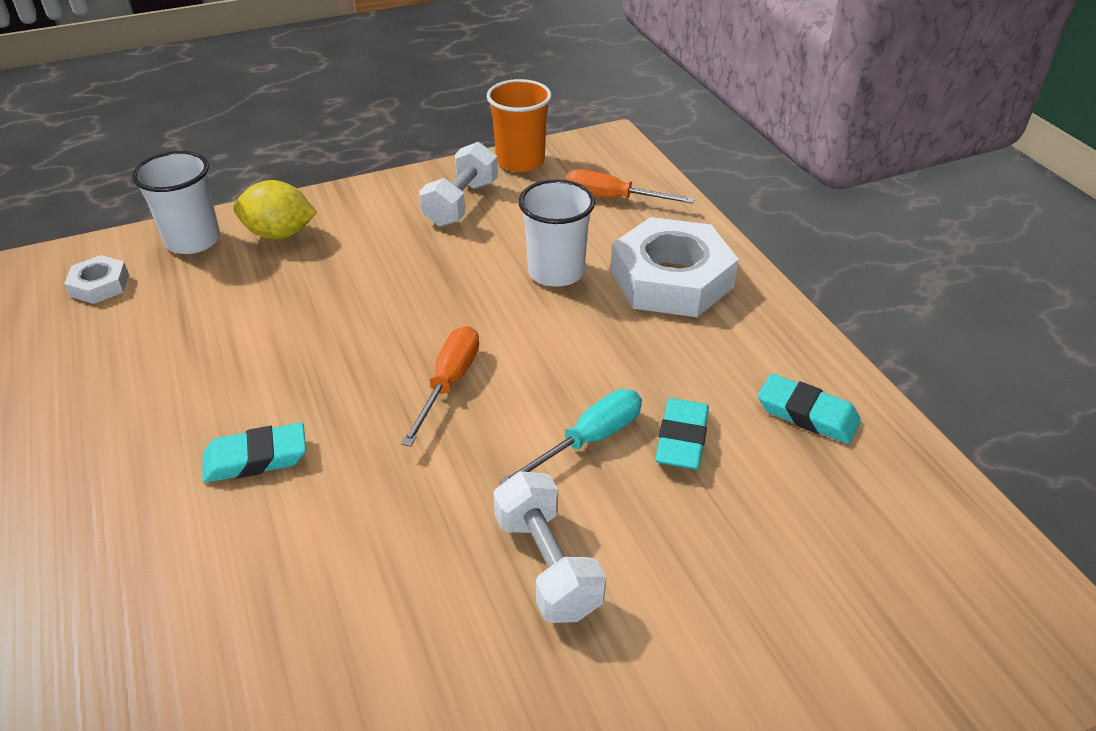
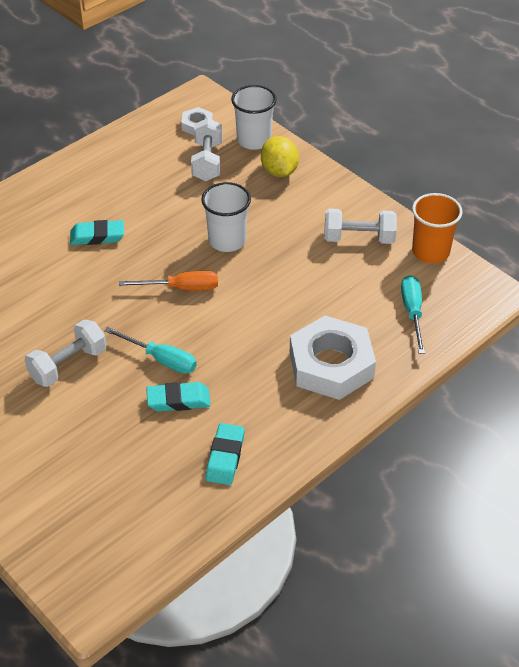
camera: 70 degrees right, 5 degrees up
turquoise eraser [203,423,306,483] -> turquoise eraser turned 60 degrees counterclockwise [70,220,124,245]
white cup [518,179,595,287] -> white cup moved to [201,182,251,252]
orange screwdriver [566,169,695,204] -> turquoise screwdriver [401,275,425,354]
none -> white dumbbell [191,118,222,181]

